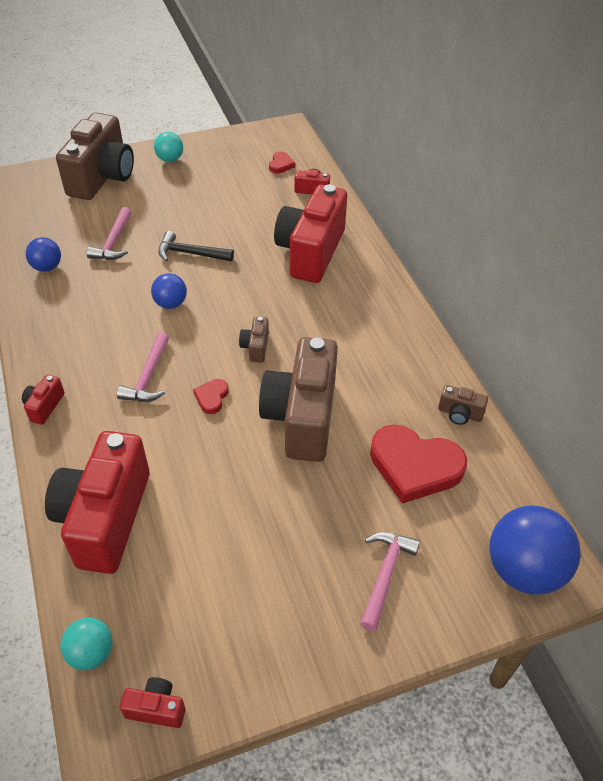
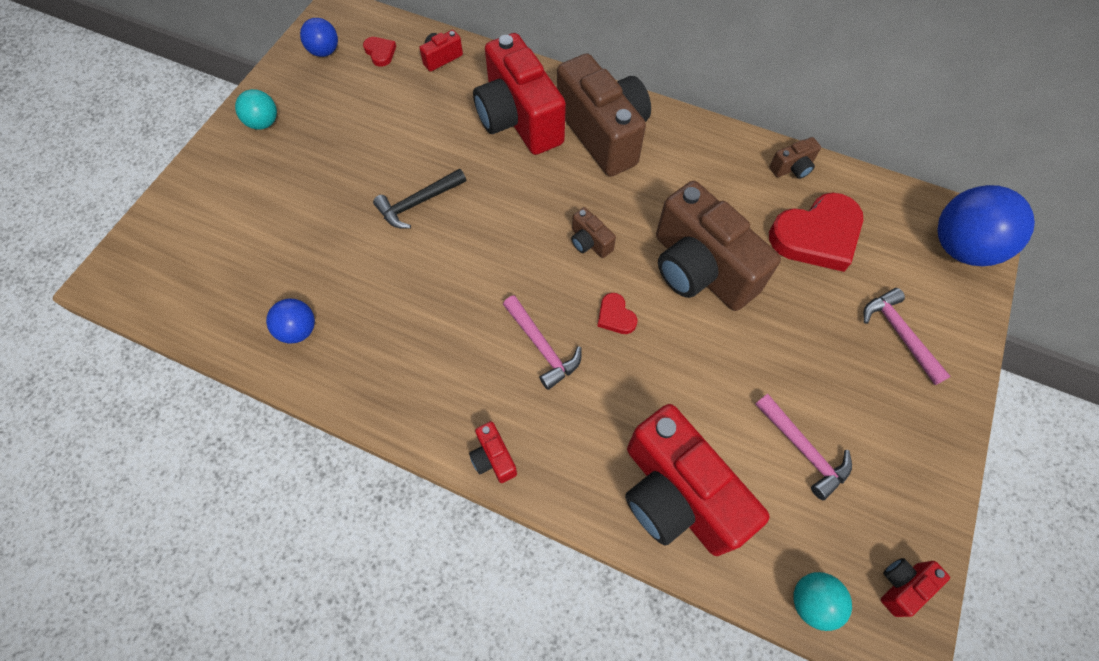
camera: 45 degrees left, 15 degrees up
brown camera [56,113,134,200] -> brown camera moved to [557,53,651,177]
pink hammer [87,207,132,260] -> pink hammer moved to [755,394,852,500]
blue ball [151,273,187,309] -> blue ball moved to [300,18,338,57]

